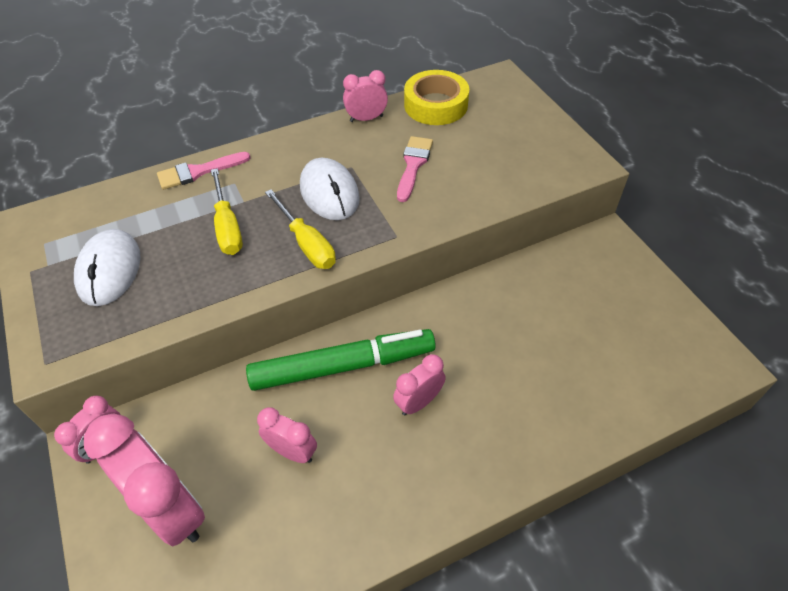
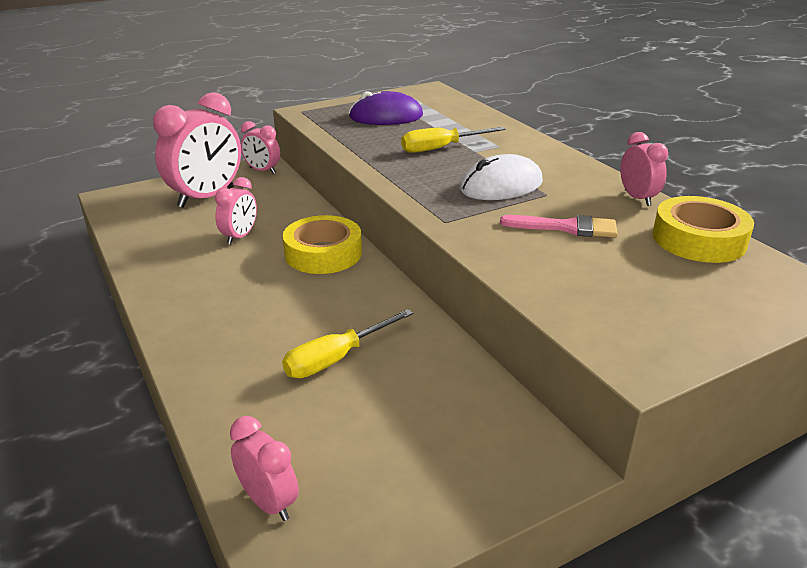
camera: 85 degrees right, 20 degrees down
white mouse [74,229,141,306] -> purple mouse [349,91,423,125]
pink brush [157,152,251,190] -> none
green marker [246,329,436,391] -> yellow tape [283,215,362,274]
yellow screwdriver [265,189,336,269] -> yellow screwdriver moved to [282,309,414,378]
pink clock [393,354,446,416] -> pink clock moved to [230,416,299,521]

